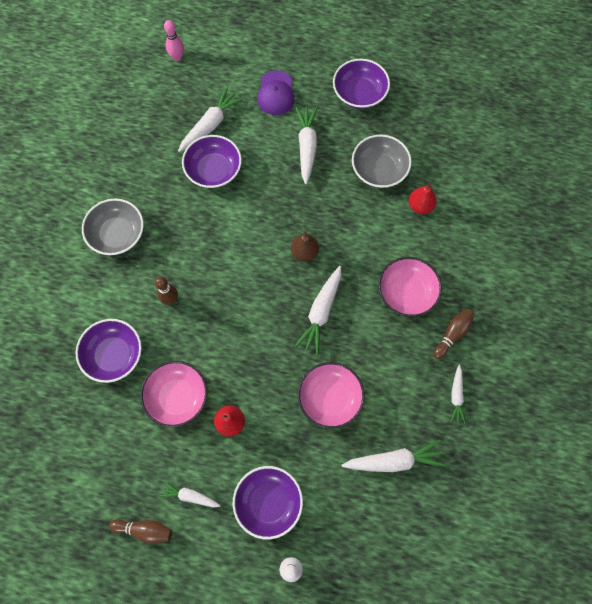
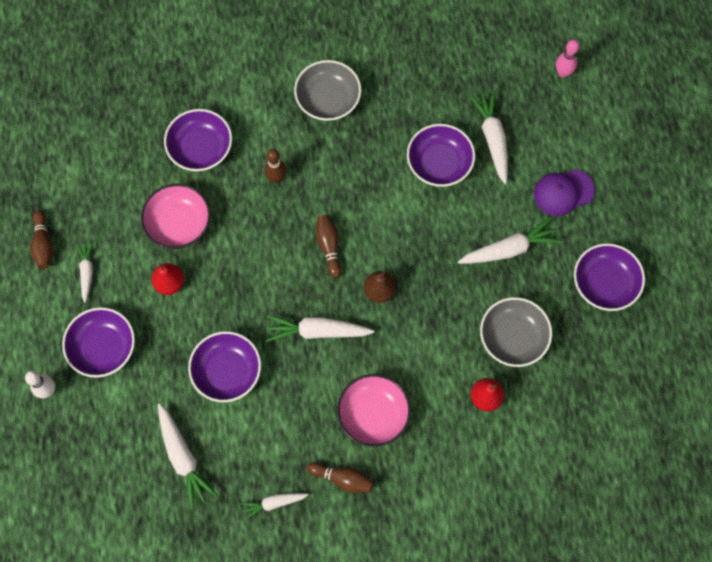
camera: 70 degrees right, 0 degrees up
white carrot [178,87,244,152] -> white carrot turned 120 degrees counterclockwise [469,90,508,184]
pink bowl [298,362,365,429] -> purple bowl [188,331,261,402]
none -> brown bowling pin [316,215,341,278]

